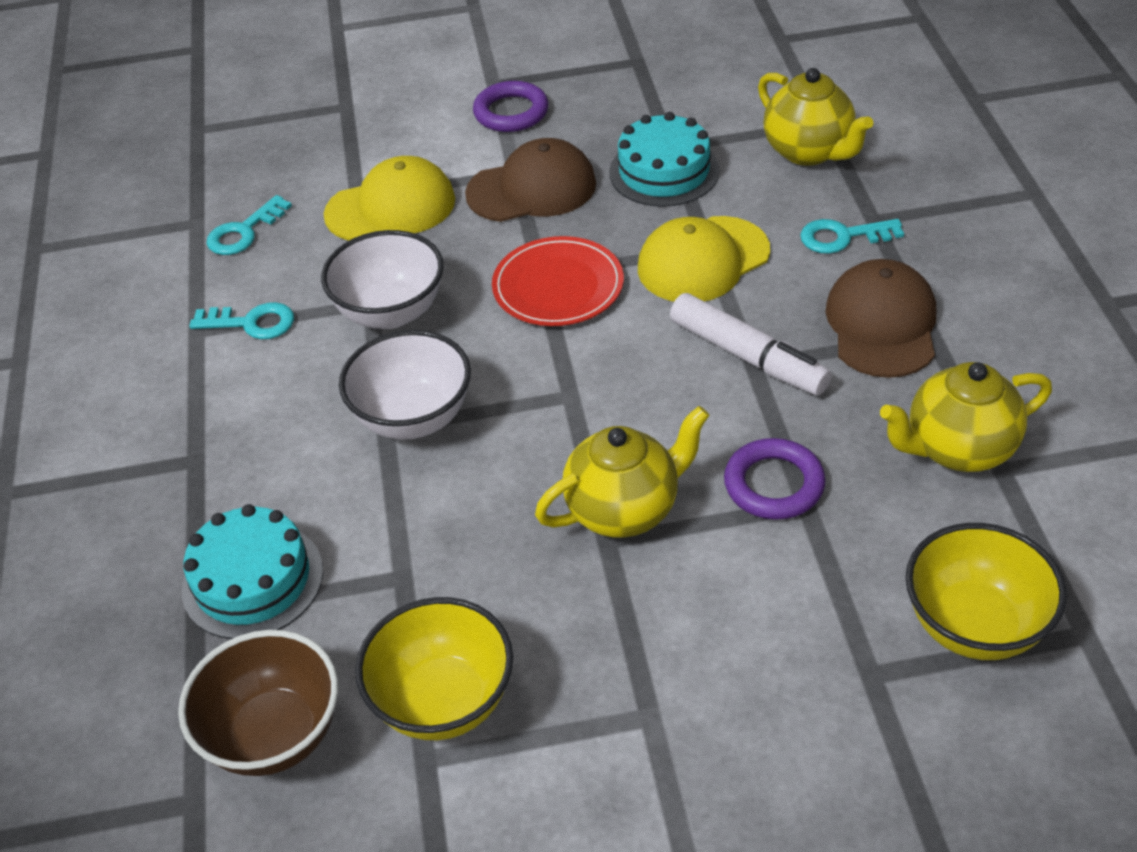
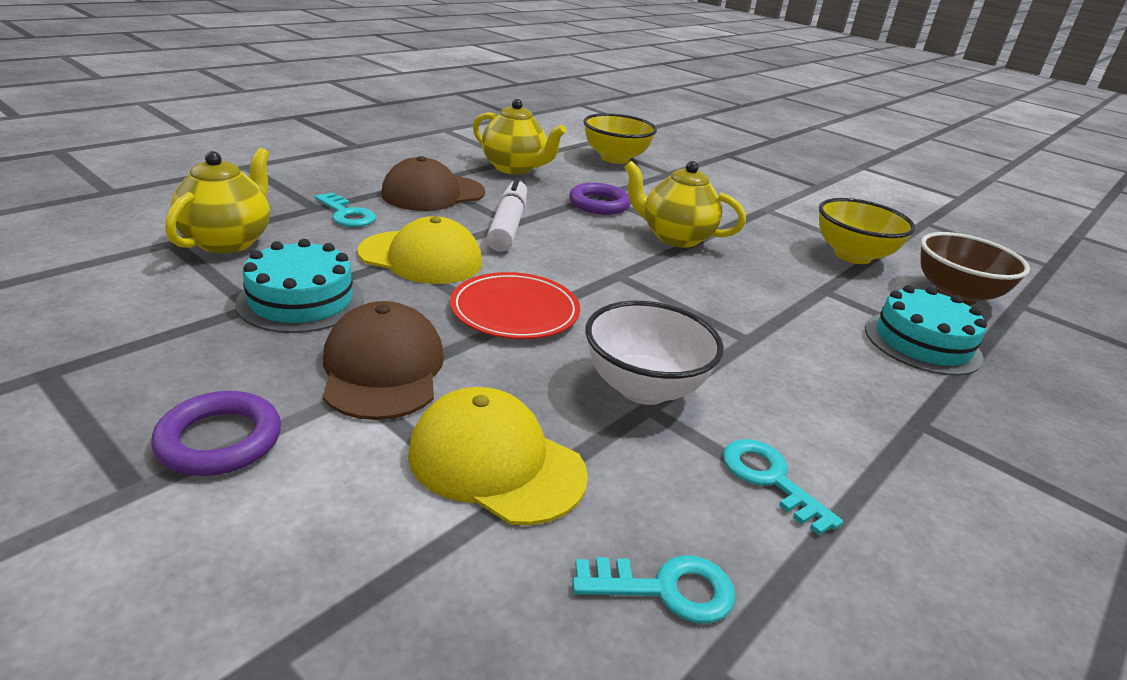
camera: 135 degrees left, 15 degrees down
white bowl [339,330,471,440] -> none
brown cap [465,138,596,222] -> brown cap turned 45 degrees clockwise [323,301,444,420]

